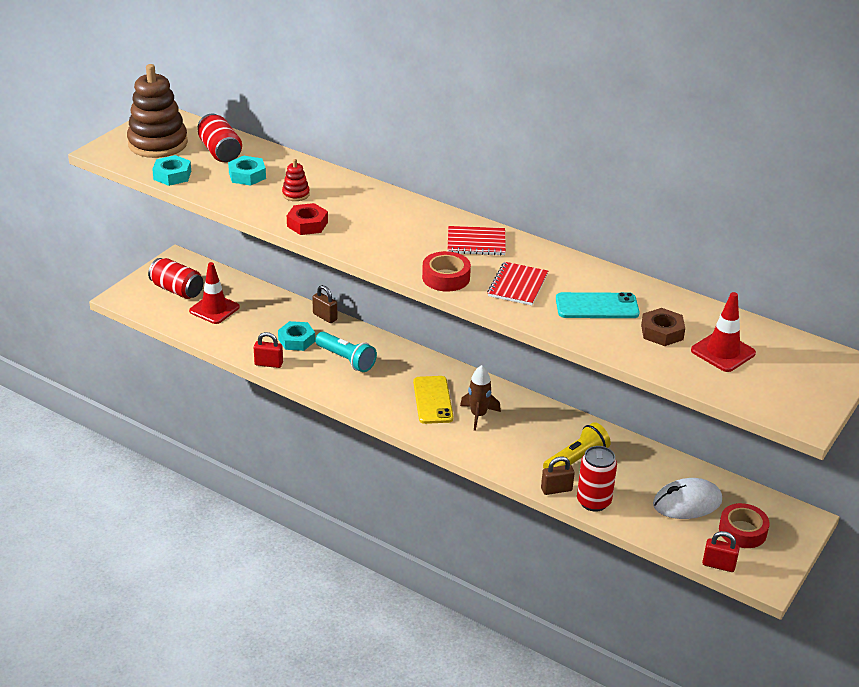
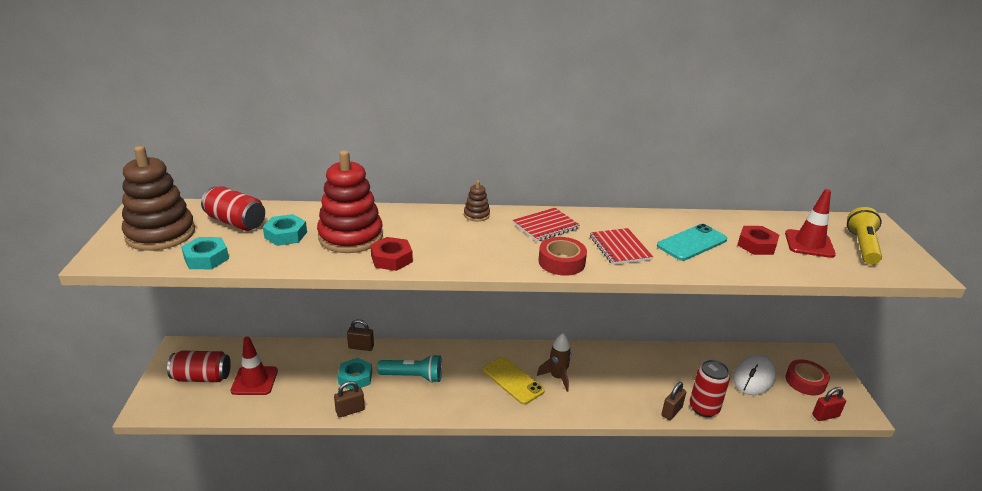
camera: 35 degrees left, 5 degrees down
red padlock [254,332,283,368] -> brown padlock [334,381,365,418]
red stacking toy [282,159,310,201] -> red stacking toy [317,150,383,253], size x2.27
yellow flashlight [543,422,611,469] -> yellow flashlight moved to [847,207,882,265]
brown nut [641,308,685,346] -> red nut [737,226,779,255]
none -> brown stacking toy [464,180,490,222]

